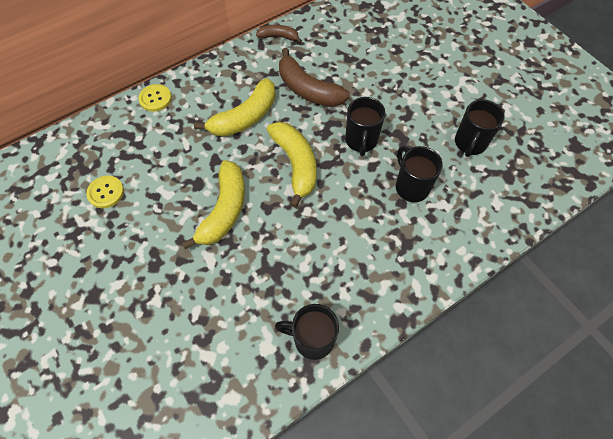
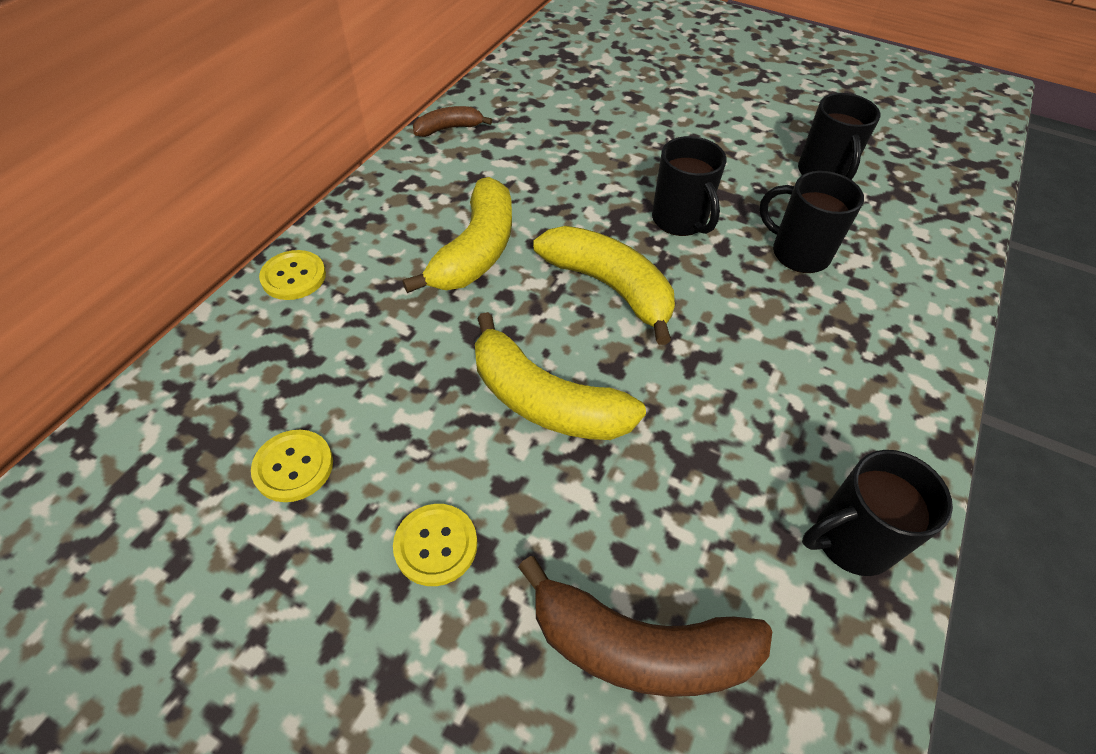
camera: 30 degrees left, 10 degrees down
yellow banana [182,160,245,250] -> yellow banana turned 135 degrees clockwise [475,312,646,440]
brown banana [279,48,350,107] -> brown banana moved to [518,556,772,697]
none -> yellow button [393,504,477,586]

